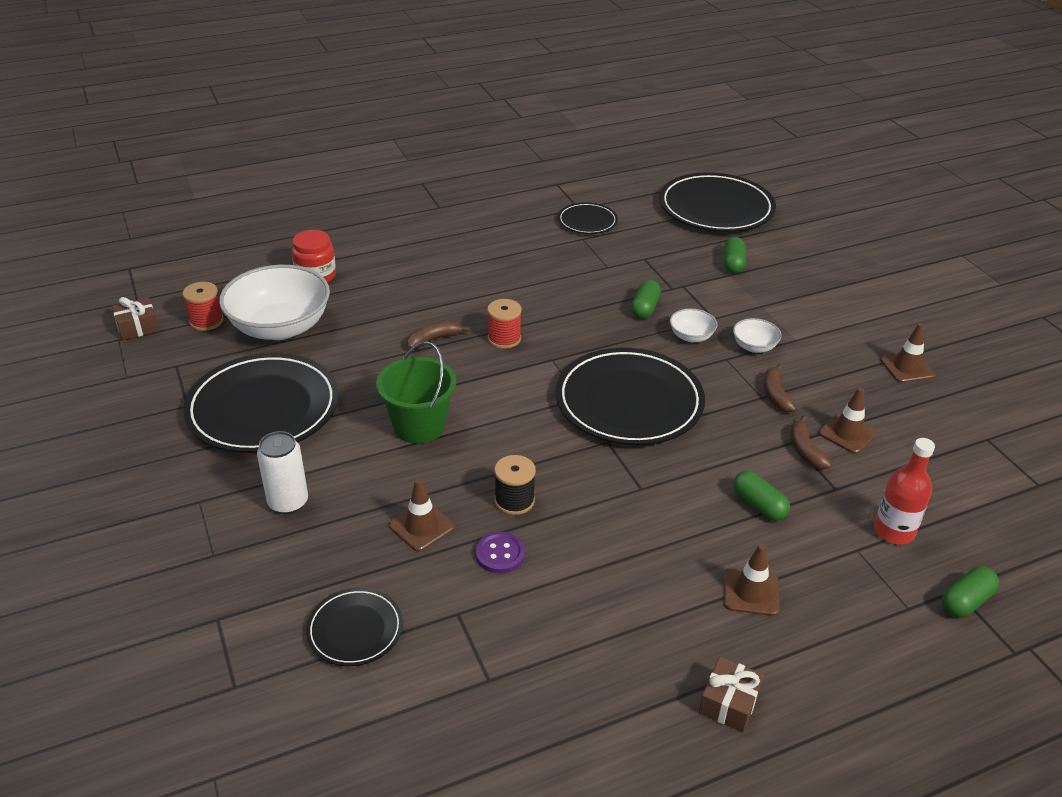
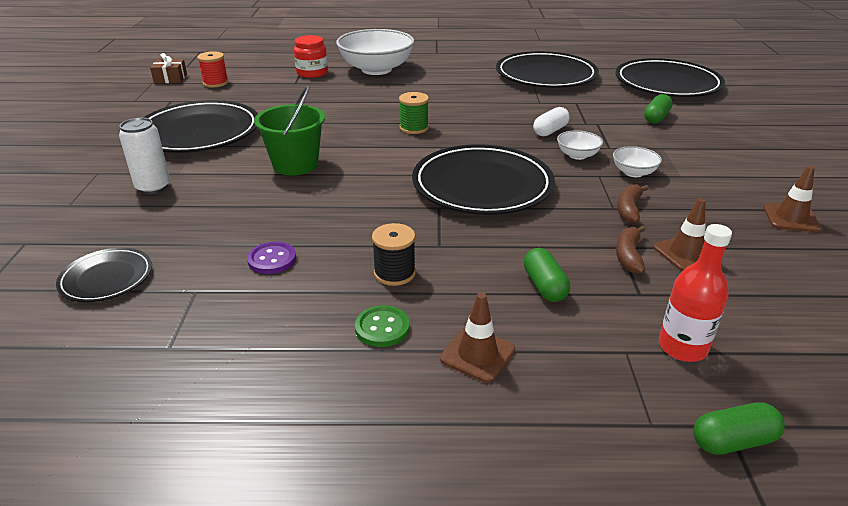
camera: 25 degrees right, 5 degrees down
white bowl [219,265,330,340] -> white bowl moved to [336,29,414,75]
brown traffic cone [389,479,455,552] -> none
brown banana [407,321,470,349] -> none
red spool [487,299,522,349] -> green spool [399,92,429,134]
black spool [494,455,536,515] -> black spool moved to [372,223,416,286]
black plate [558,202,618,234] -> black plate [496,51,599,88], size x1.97
green capsule [631,280,661,319] -> white capsule [533,107,570,136]
brown gift [699,657,764,732] -> none
none -> green button [355,305,410,347]

